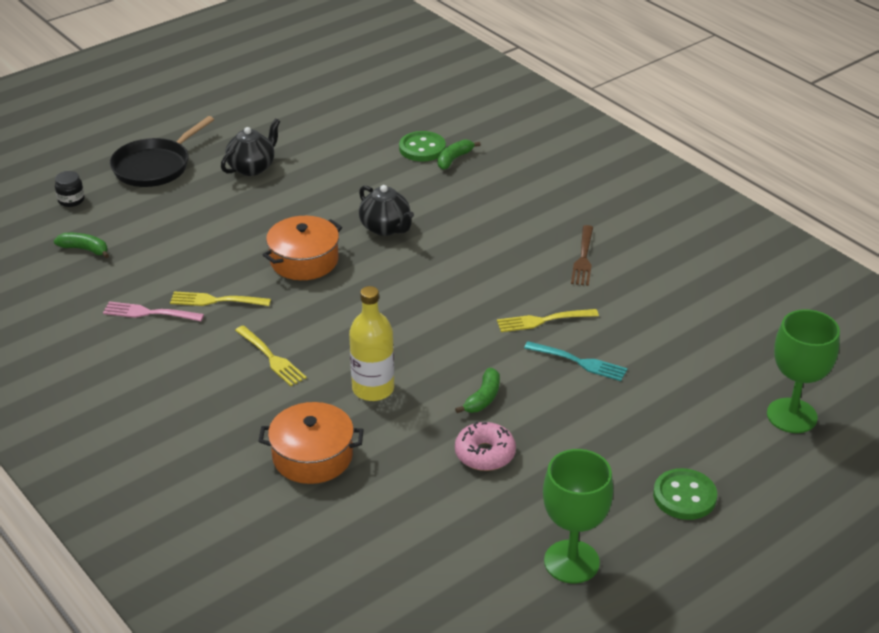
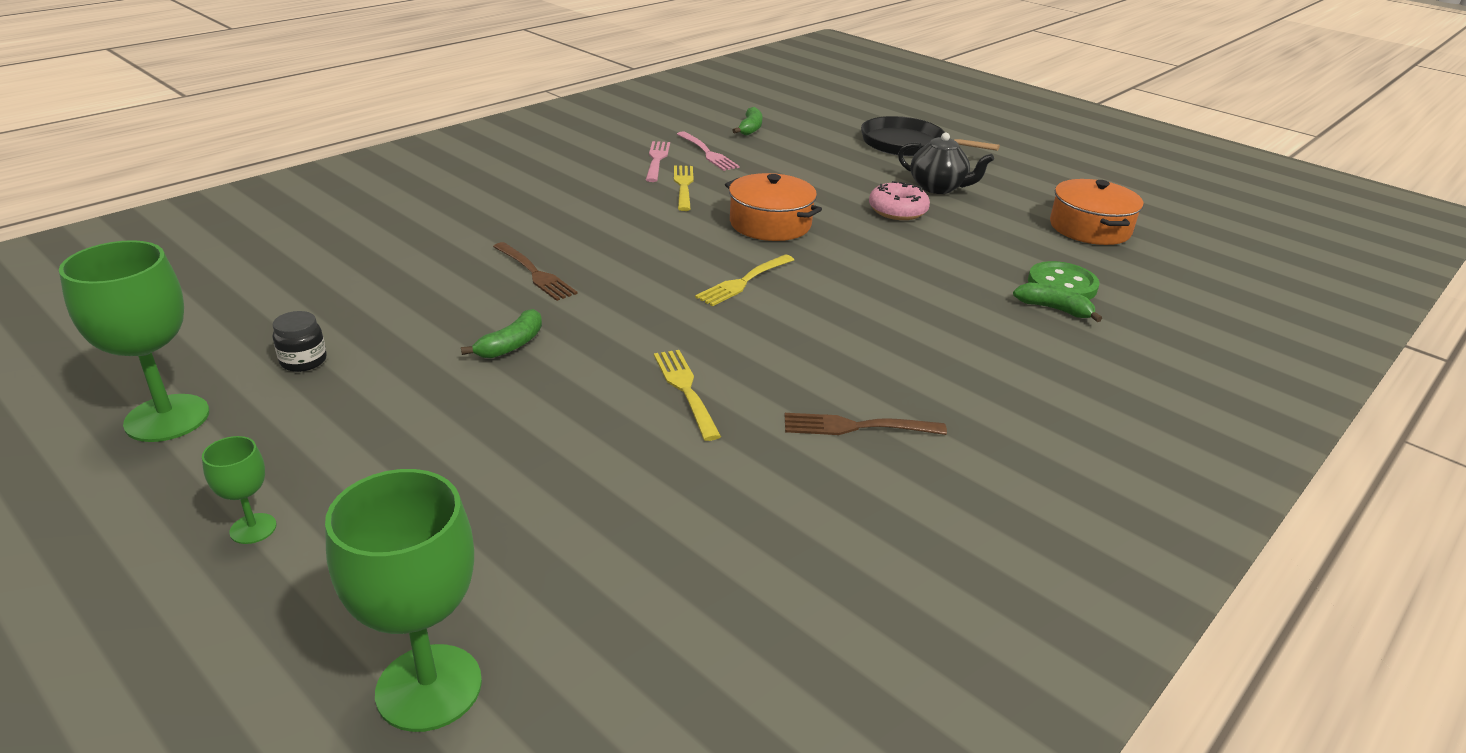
camera: 80 degrees right, 5 degrees down
black jar [55,171,85,207] -> black jar moved to [273,311,327,372]
yellow fork [235,325,307,386] -> yellow fork moved to [695,254,794,306]
orange pot [258,402,364,484] -> orange pot moved to [1050,179,1144,245]
yellow bottle [349,286,394,401] -> brown fork [493,242,578,301]
black teapot [359,185,414,236] -> none
green banana [455,368,500,413] -> green banana turned 75 degrees counterclockwise [461,309,542,359]
pink donut [455,422,516,471] -> pink donut moved to [869,181,930,220]
turquoise fork [524,341,628,381] -> none
green button [653,468,717,520] -> green goblet [202,436,277,544]
none -> pink fork [677,131,740,171]

